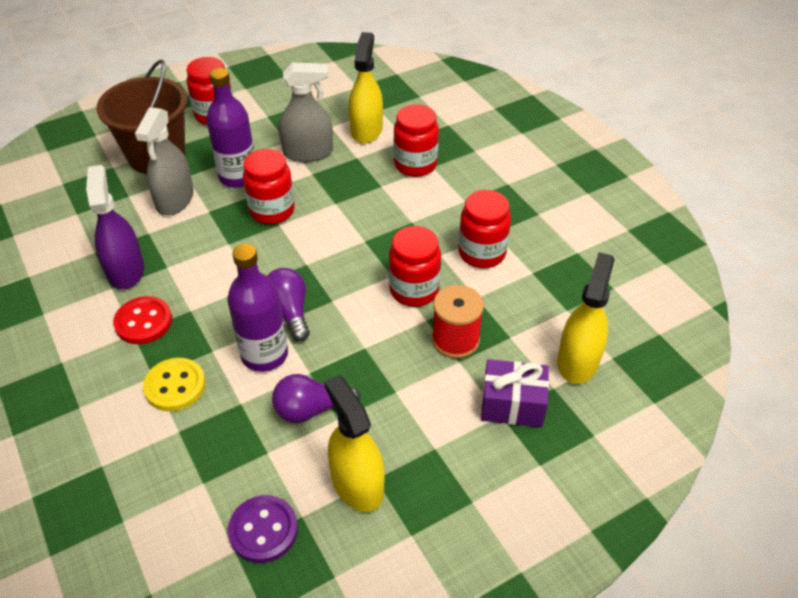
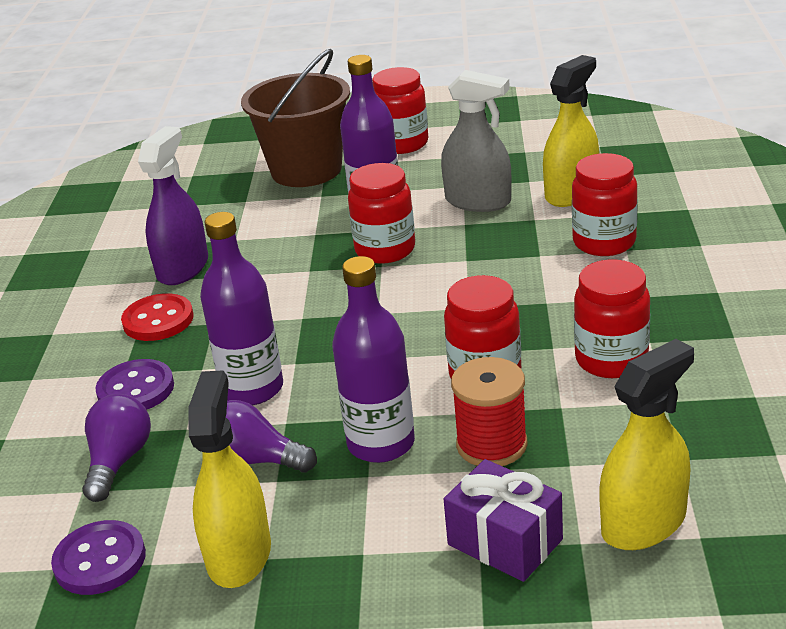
camera: 35 degrees right, 15 degrees down
grey spray bottle [135,107,194,216] -> none
yellow button [143,358,205,411] -> purple button [96,359,174,410]
purple light bulb [267,268,310,341] -> purple light bulb moved to [82,394,151,502]
none -> purple bottle [332,256,415,463]

